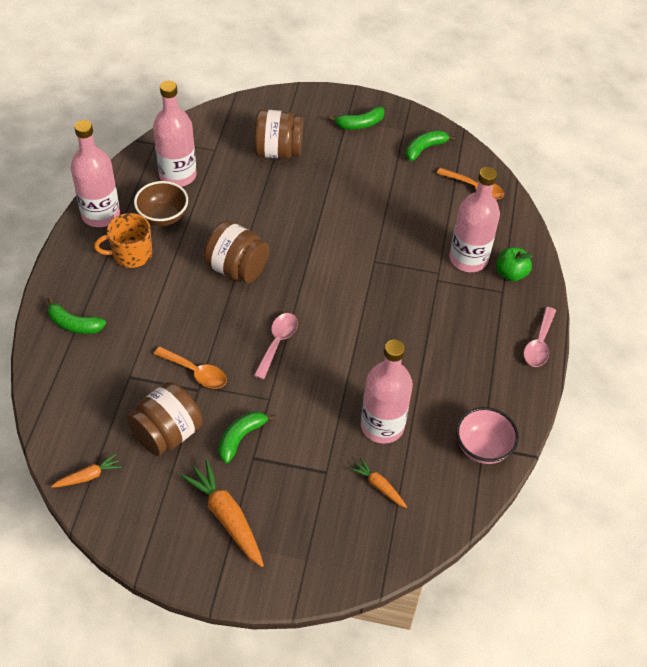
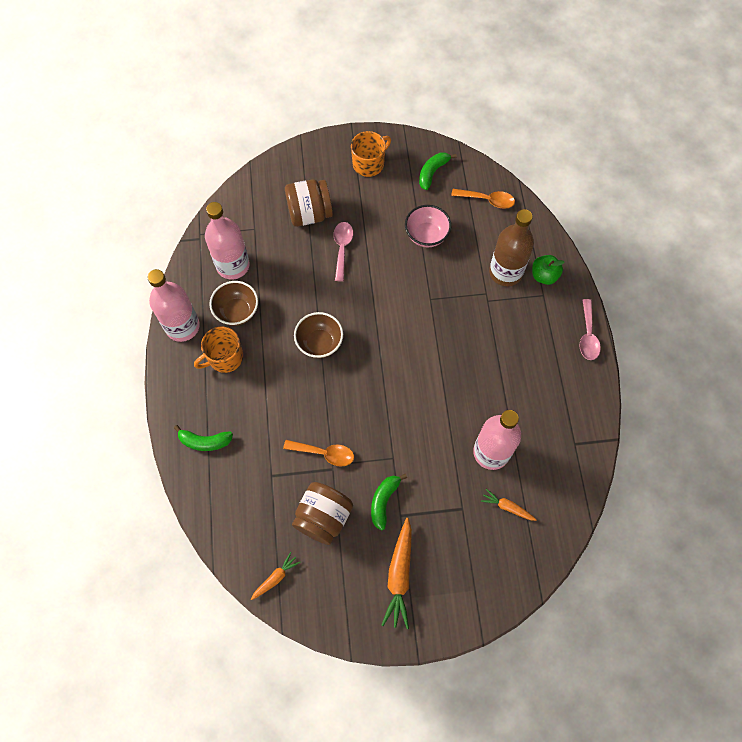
camera: 15 degrees left, 15 degrees up
orange carrot [181,460,264,567] -> orange carrot turned 120 degrees counterclockwise [382,518,412,629]
brown jar [203,221,269,283] -> brown bowl [294,312,343,358]
pink spoon [254,313,298,380] -> pink spoon moved to [334,222,353,282]
green banana [329,107,385,130] -> orange mug [351,131,391,177]
pink bottle [450,167,500,272] -> brown bottle [489,209,534,286]
pink bowl [456,407,519,464] -> pink bowl moved to [405,205,452,247]

